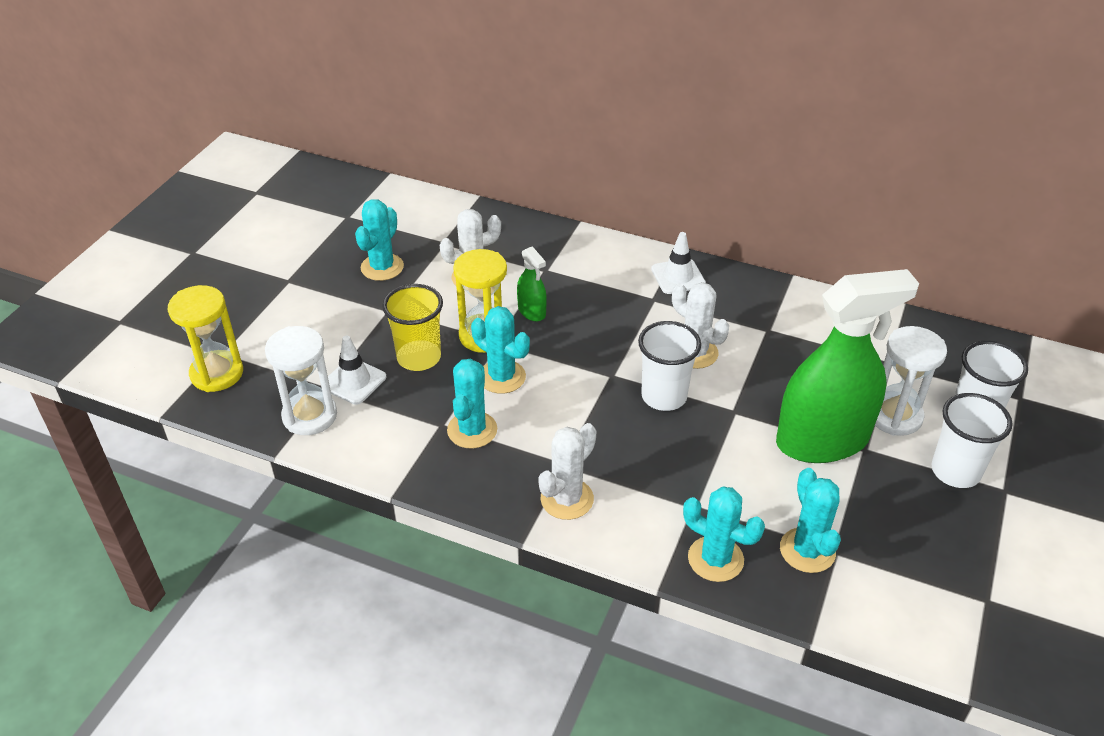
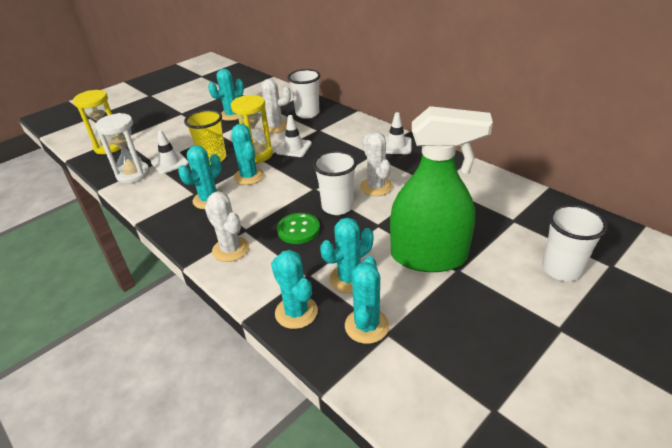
camera: 25 degrees right, 5 degrees down
green spray bottle [517,246,547,321] -> white traffic cone [276,115,312,157]
white cactus [539,423,596,520] -> white cactus turned 75 degrees clockwise [205,191,249,262]
white hourglass [875,326,947,436] -> none
white cup [931,393,1013,488] -> white cup moved to [288,69,320,119]
none -> green button [277,213,320,244]
none -> turquoise cactus [320,218,373,293]

